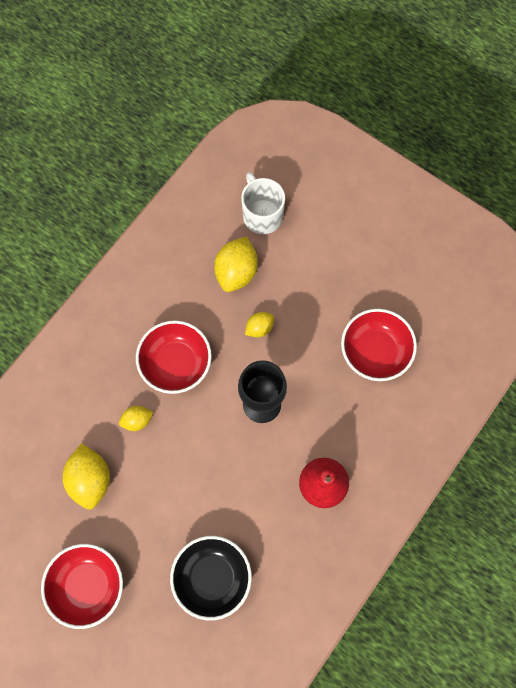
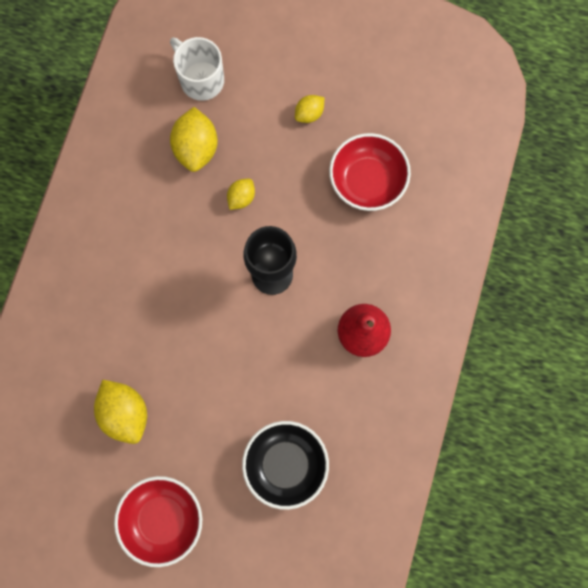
camera: 20 degrees left, 5 degrees up
yellow lemon [119,406,153,431] -> yellow lemon moved to [295,95,324,123]
red bowl [136,320,212,394] -> none

